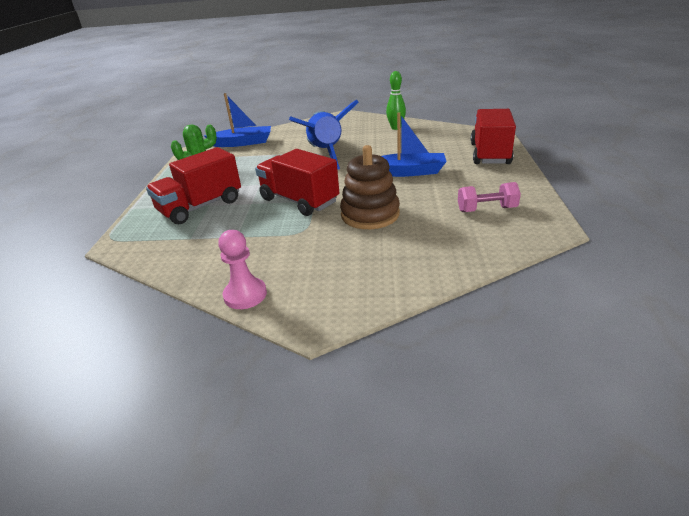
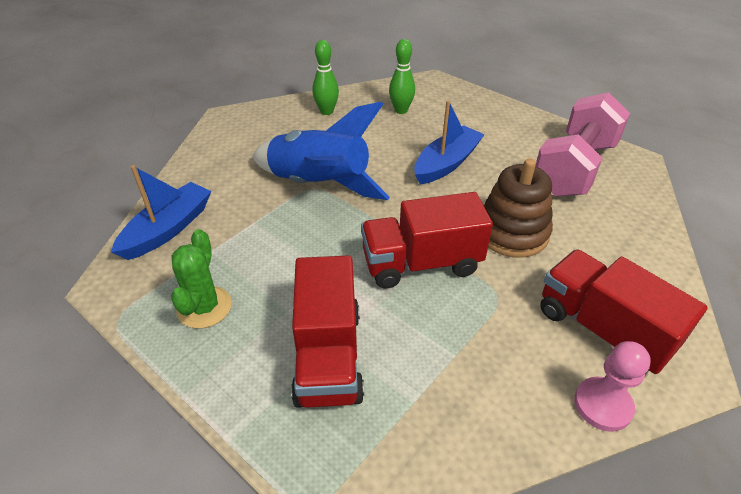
camera: 55 degrees left, 10 degrees up
pink dumbbell [458,182,521,212] -> pink dumbbell [536,92,630,197], size x2.02
red truck [471,109,516,164] -> red truck moved to [540,249,708,374]
none -> green bowling pin [389,39,415,114]

